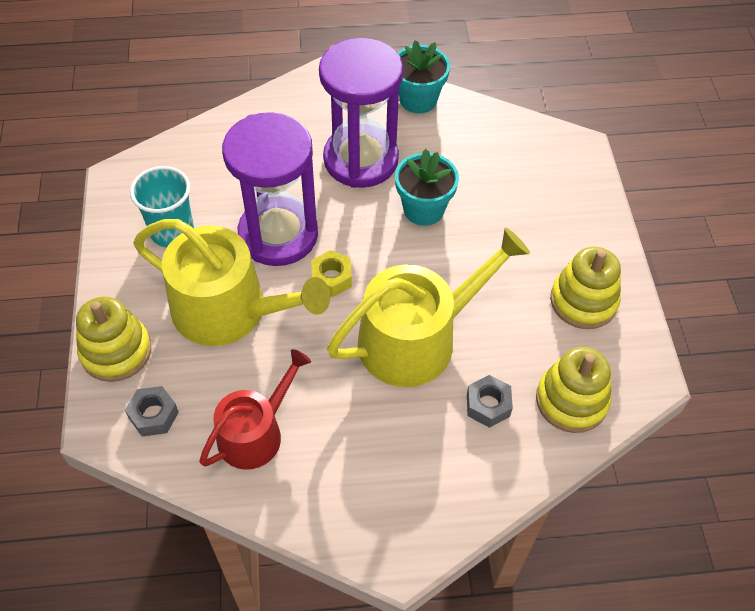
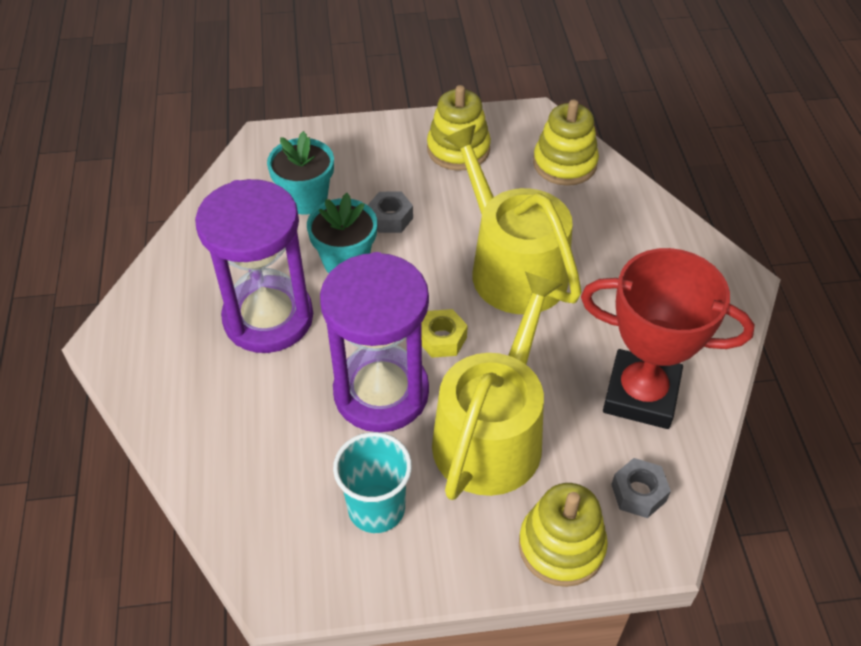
camera: 90 degrees left, 5 degrees down
red watering can [199,349,311,470] -> red trophy [581,248,755,429]
turquoise flower pot [397,40,450,113] -> turquoise flower pot moved to [267,131,334,215]
grey nut [467,375,513,428] -> grey nut moved to [368,192,413,233]

